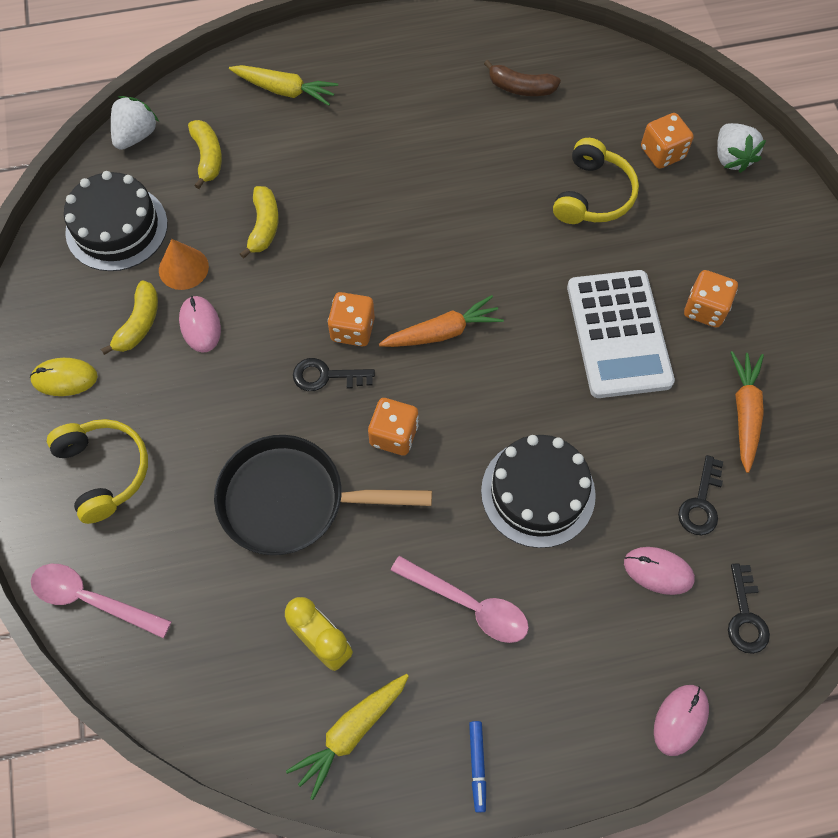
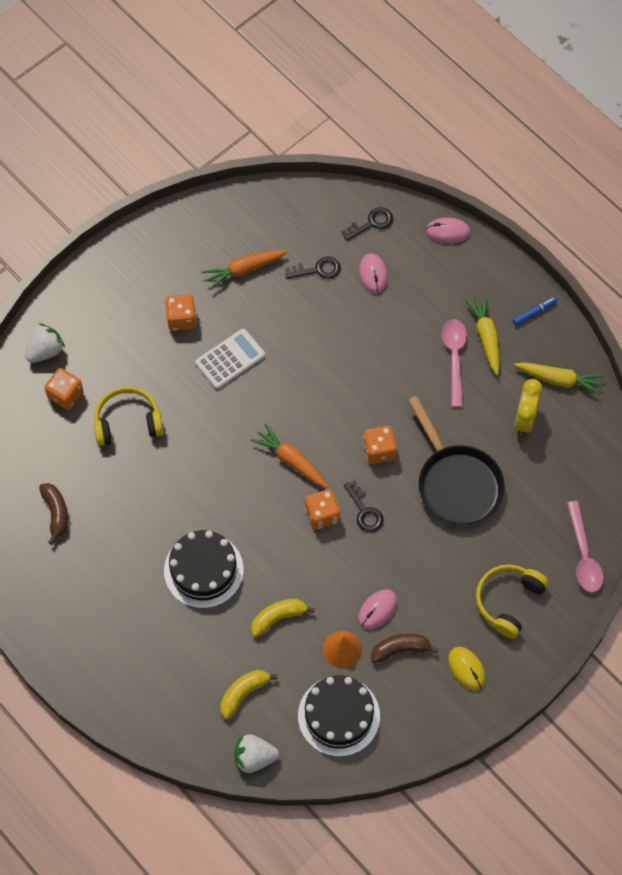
camera: 120 degrees left, 0 degrees up
yellow banana [101,281,158,355] -> brown banana [371,634,438,663]
yellow carrot [229,65,338,106] -> yellow carrot moved to [465,294,499,375]
black cake [481,435,596,548] -> black cake moved to [164,530,244,608]
white calculator [567,270,675,398] -> white calculator [195,329,265,389], size x0.65

